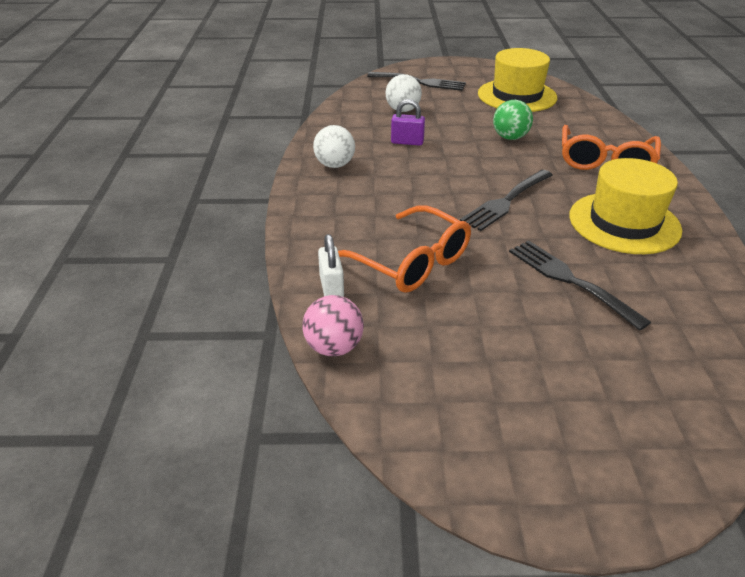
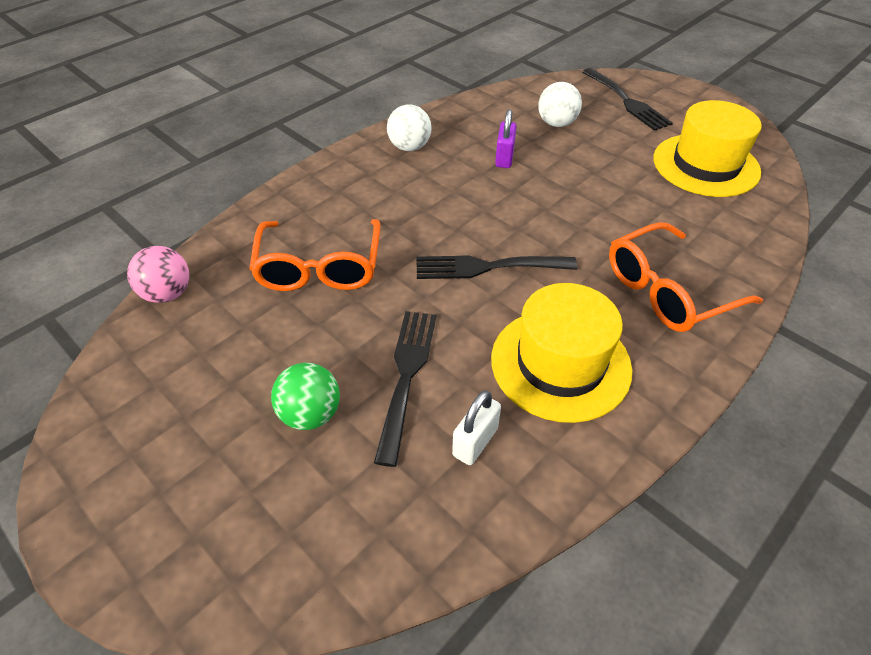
camera: 45 degrees right, 10 degrees up
white padlock [318,234,344,297] -> white padlock moved to [452,391,501,465]
purple padlock [391,99,425,146] -> purple padlock turned 45 degrees clockwise [495,109,517,168]
green ball [493,100,533,140] -> green ball moved to [271,363,340,430]

